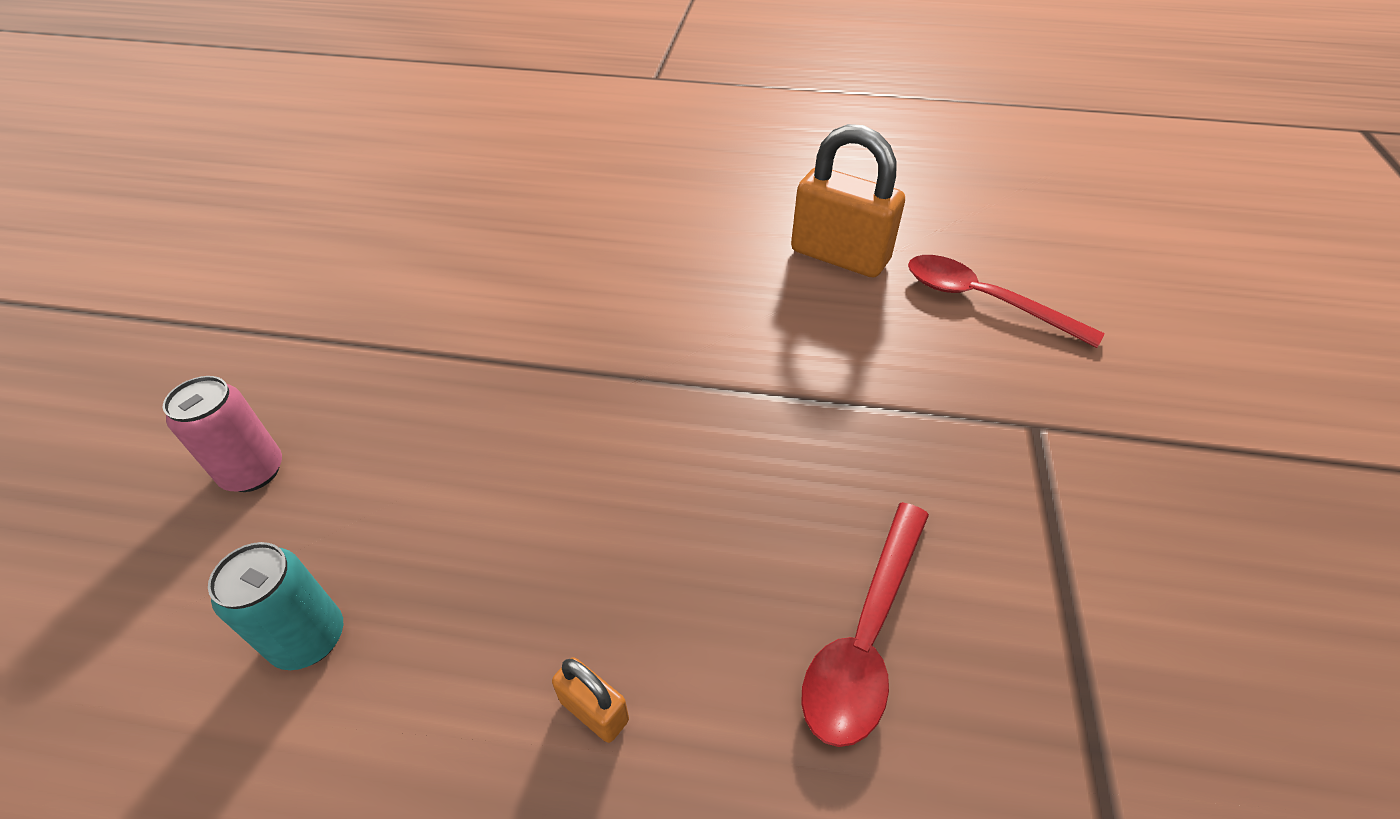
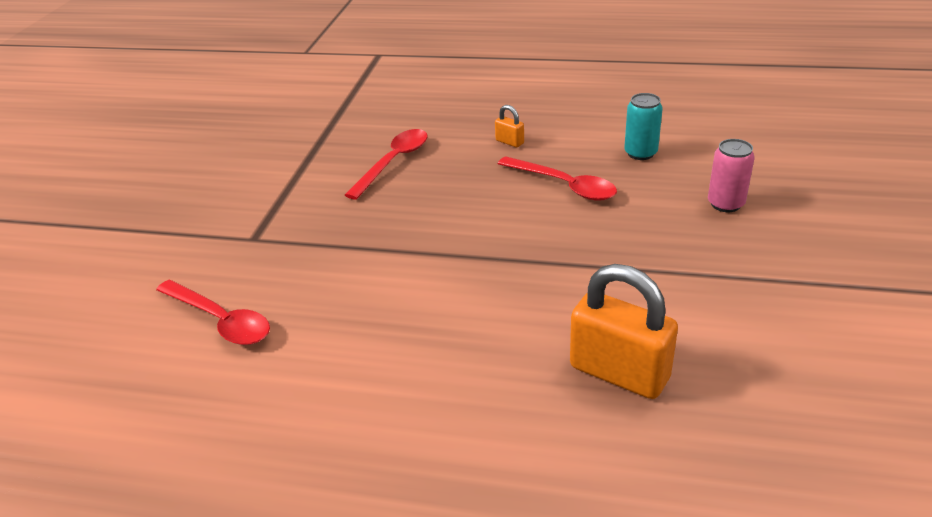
camera: 175 degrees left, 10 degrees down
orange padlock [791,124,905,277] -> orange padlock moved to [570,264,678,399]
none -> red spoon [498,156,617,200]

